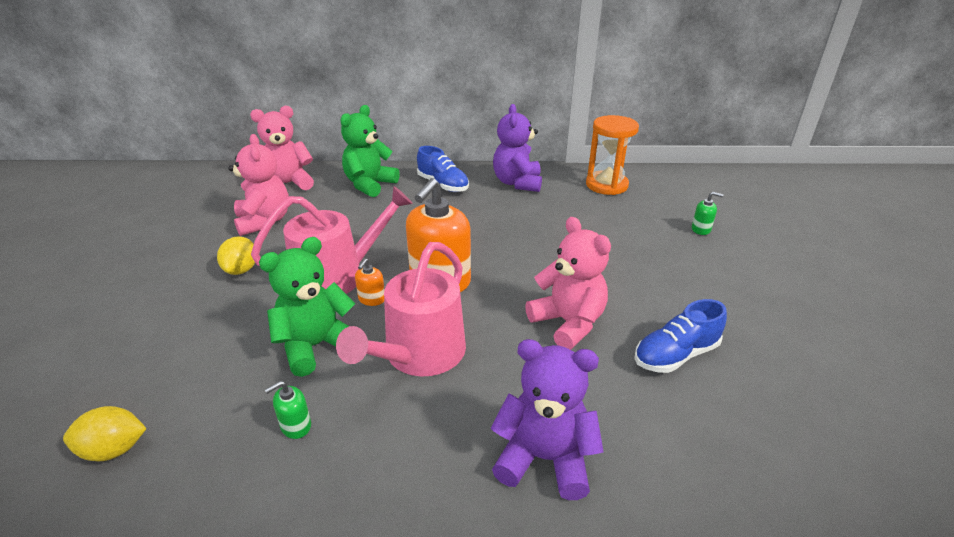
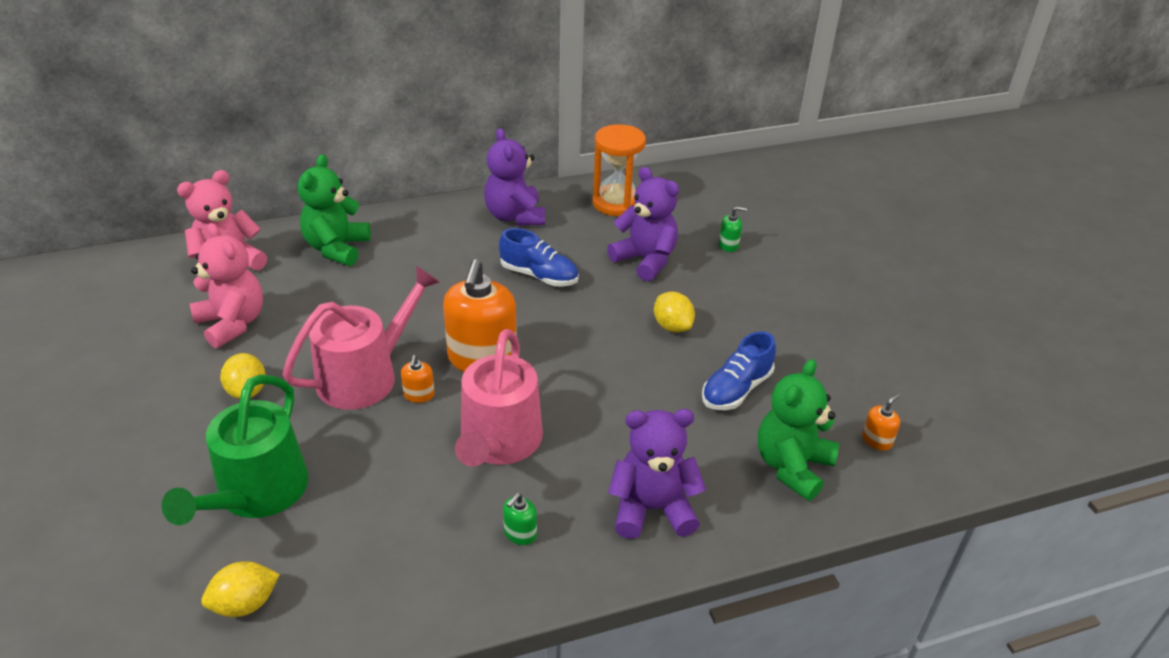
camera: 20 degrees left, 5 degrees up
green teddy bear [259,237,355,377] -> green teddy bear moved to [758,359,839,501]
green soap dispenser [265,381,311,439] -> green soap dispenser moved to [503,493,537,545]
blue shoe [417,146,469,192] -> blue shoe moved to [499,228,579,286]
pink teddy bear [525,217,611,350] -> none
none -> green watering can [162,375,309,525]
none -> purple teddy bear [607,167,679,281]
none -> yellow lemon [654,292,695,333]
none -> orange soap dispenser [862,393,900,451]

